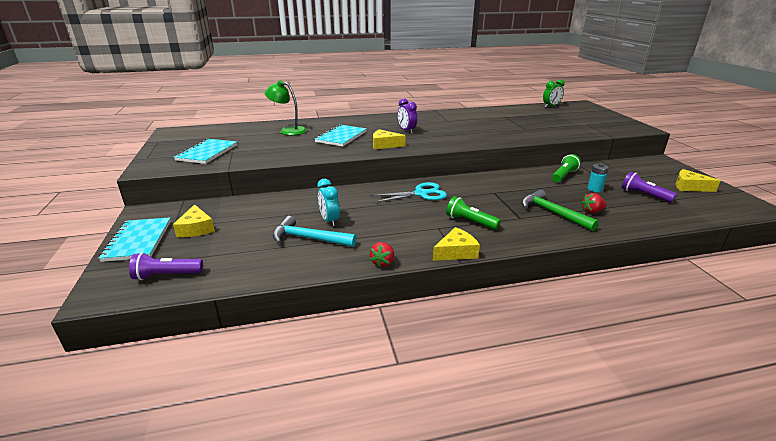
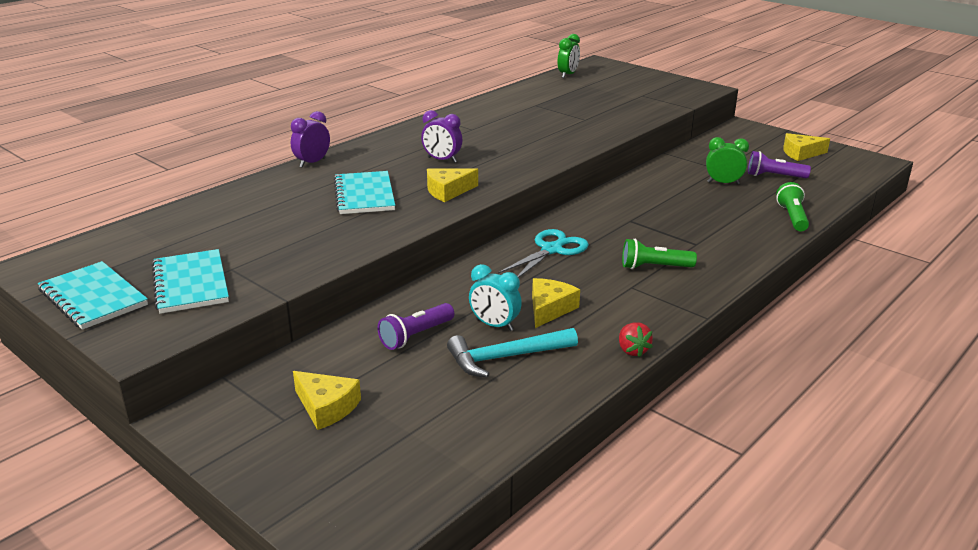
camera: 35 degrees left, 0 degrees up
turquoise notebook [99,217,171,262] -> turquoise notebook moved to [38,261,148,330]
purple flashlight [129,253,203,280] -> purple flashlight moved to [377,303,454,350]
green lamp [265,80,307,135] -> none
yellow cheese [433,227,480,261] -> yellow cheese moved to [532,278,580,328]
green hammer [522,189,599,232] -> none
green flashlight [552,154,581,182] -> green flashlight moved to [776,182,809,231]
red strawberry [581,193,606,213] -> none
turquoise battery [587,163,609,192] -> green clock [706,137,749,185]
none -> purple clock [291,111,330,168]

